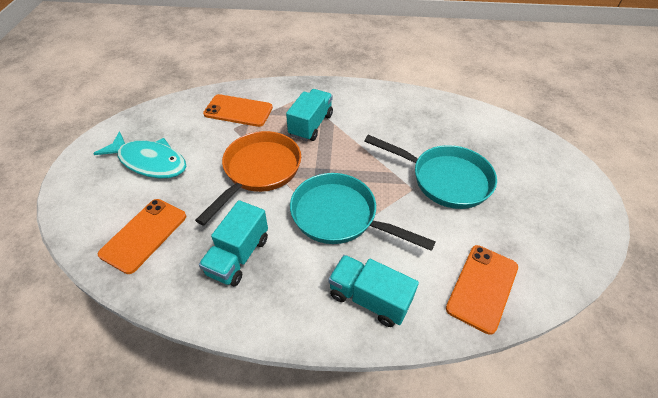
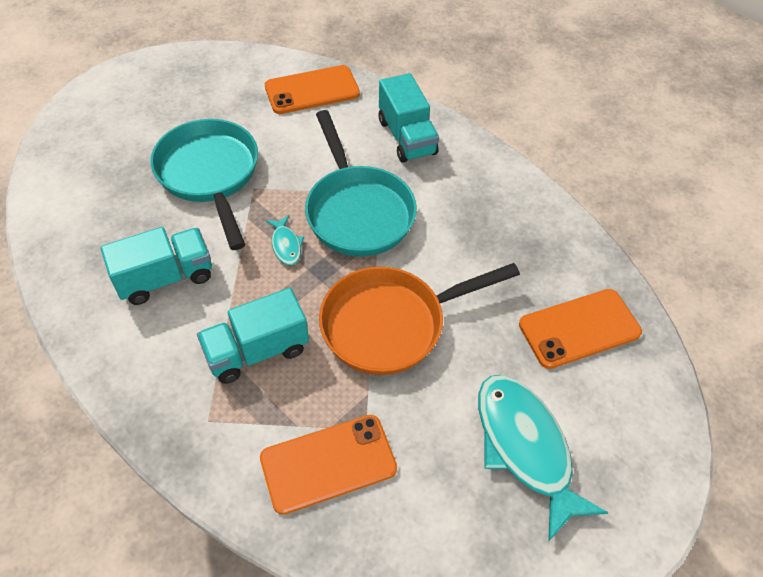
camera: 140 degrees left, 5 degrees up
turquoise truck [199,200,268,286] -> turquoise truck moved to [101,227,212,305]
orange phone [203,94,273,127] -> orange phone turned 75 degrees counterclockwise [260,415,397,515]
none -> turquoise fish [266,215,304,265]

